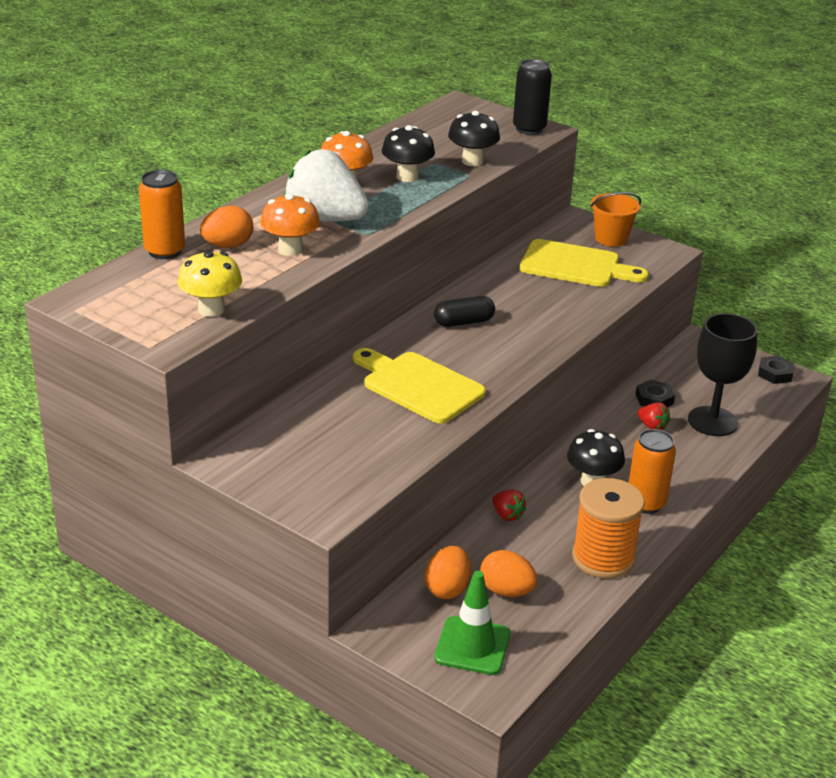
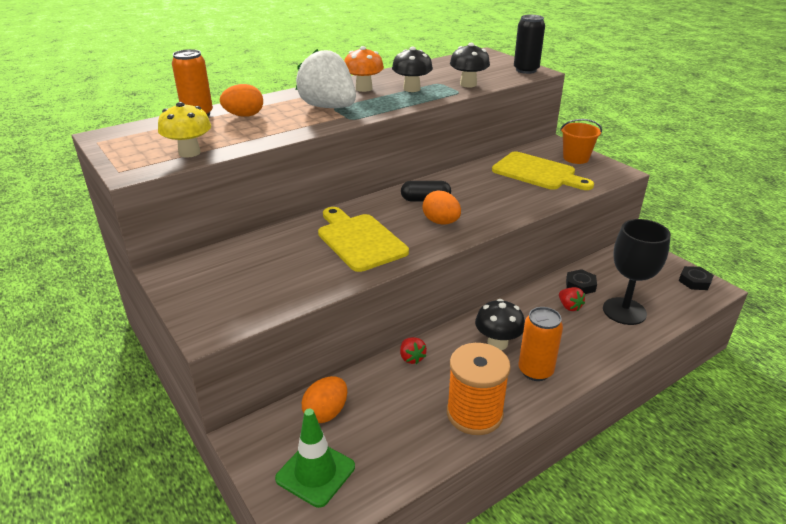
camera: 20 degrees right, 0 degrees up
orange mushroom [260,193,320,256] -> none
orange egg [480,550,537,597] -> orange egg moved to [423,191,461,225]

